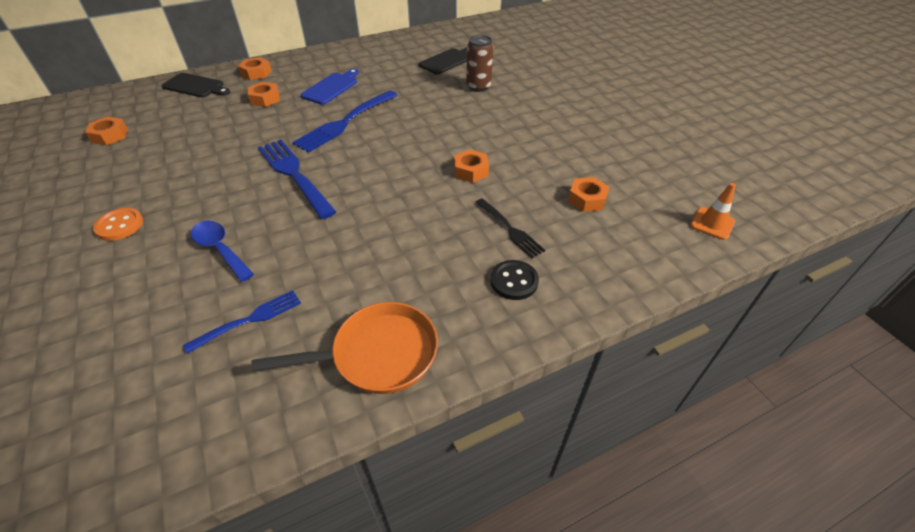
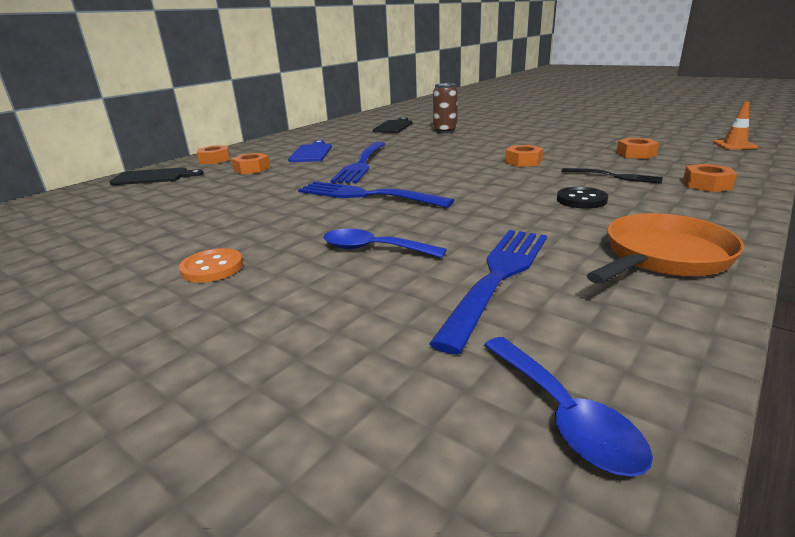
camera: 25 degrees left, 20 degrees down
orange nut [85,117,128,145] -> orange nut moved to [683,164,737,192]
blue fork [183,290,301,354] -> blue fork [429,230,547,355], size x1.70
black button [491,260,539,300] -> black button moved to [557,187,608,209]
none -> blue spoon [484,337,653,477]

